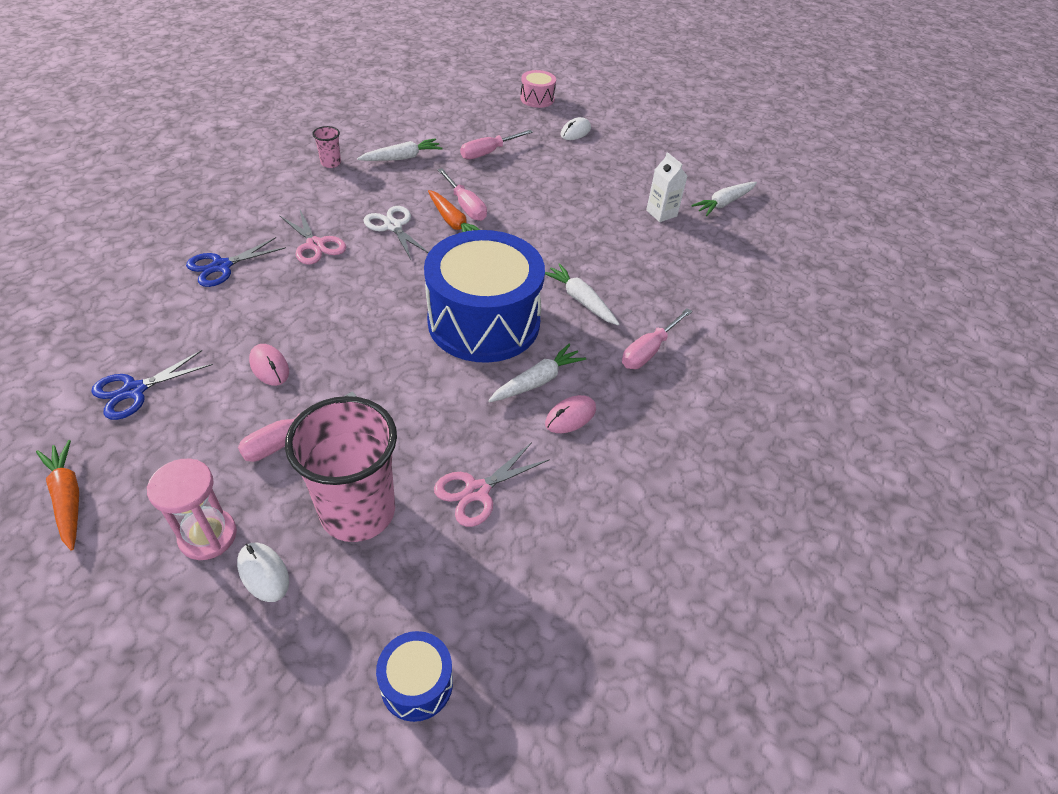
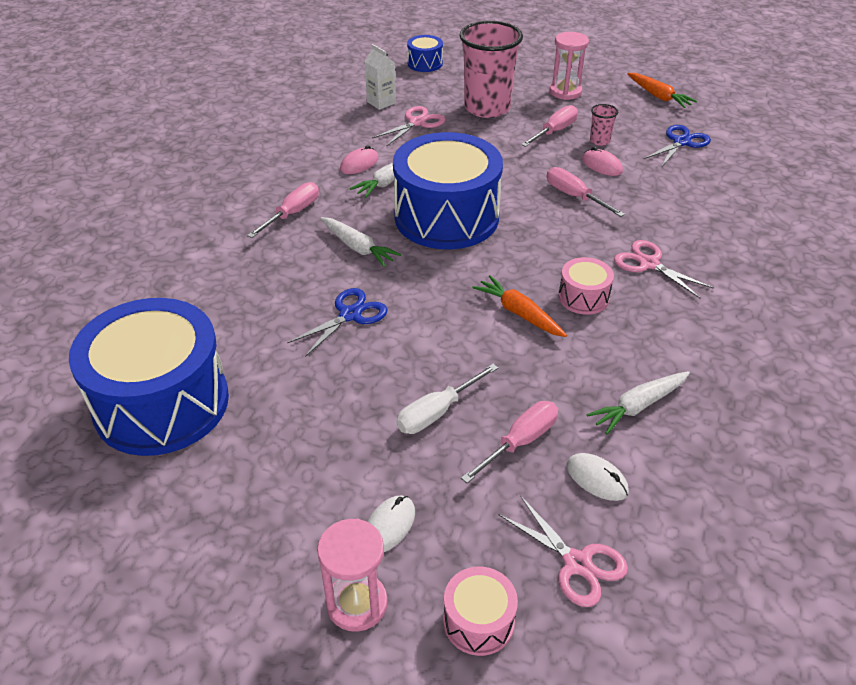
camera: 175 degrees right, 5 degrees down
blue scissors [186,237,286,287] -> blue scissors moved to [287,288,388,357]
white mouse [237,543,289,602] -> white mouse moved to [567,453,629,501]
pink cup [312,126,341,168] -> pink cup moved to [590,104,618,146]
white scissors [364,206,429,260] -> pink drum [559,257,614,315]
pink screwdriver [438,168,487,221] -> pink screwdriver moved to [547,167,625,217]
white carton [646,152,687,222] -> white carton moved to [365,44,396,110]
white carrot [691,182,757,216] -> blue drum [69,298,229,456]
none -> pink hourglass [317,519,388,632]
none -> white screwdriver [396,364,498,434]
none -> pink scissors [498,495,628,607]

